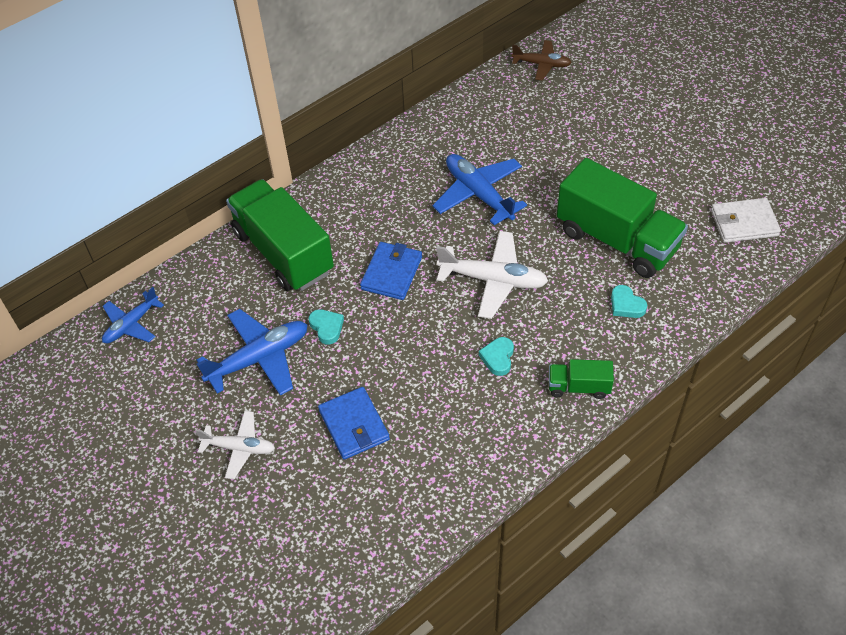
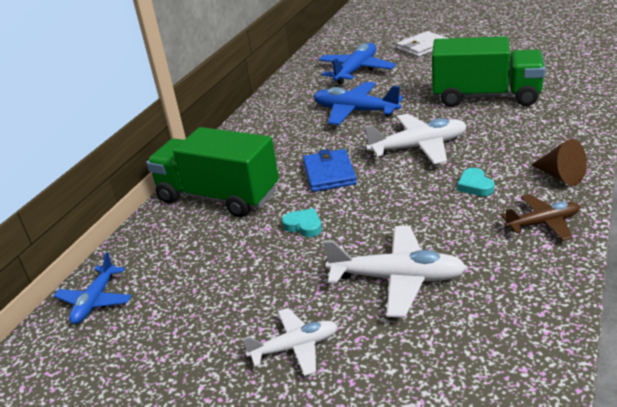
camera: 25 degrees left, 20 degrees down
blue plane [197,309,308,396] -> blue plane moved to [318,43,396,85]
blue wallet [318,387,390,460] -> white plane [323,226,467,318]
brown plane [512,40,572,80] -> brown plane moved to [501,194,580,240]
green truck [549,359,614,399] -> brown cone [531,139,587,186]
turquoise heart [611,285,647,318] -> none
white wallet [711,198,781,243] -> white wallet moved to [396,31,447,57]

